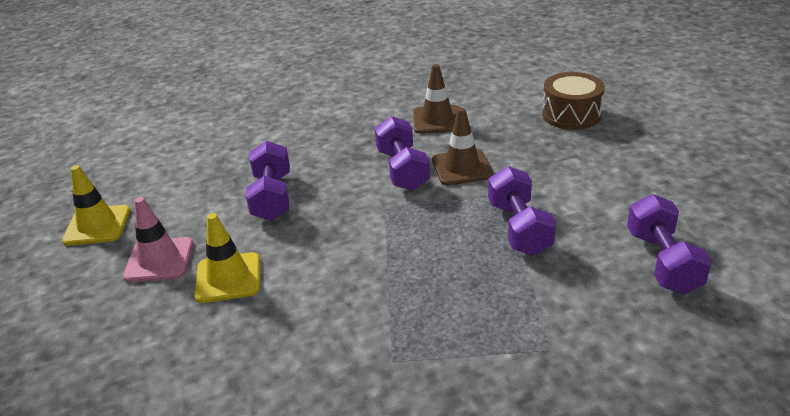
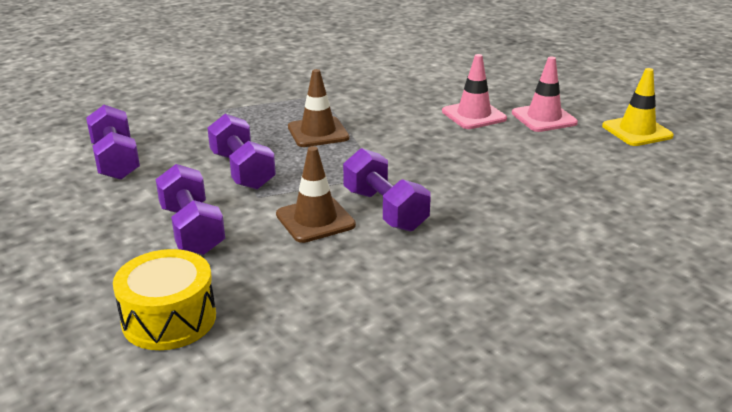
camera: 160 degrees right, 5 degrees down
yellow traffic cone [194,213,260,303] -> pink traffic cone [442,54,507,129]
purple dumbbell [246,141,290,221] -> purple dumbbell moved to [156,164,225,255]
brown traffic cone [413,64,460,134] -> brown traffic cone moved to [288,69,350,147]
brown drum [542,72,605,130] -> yellow drum [113,249,216,350]

